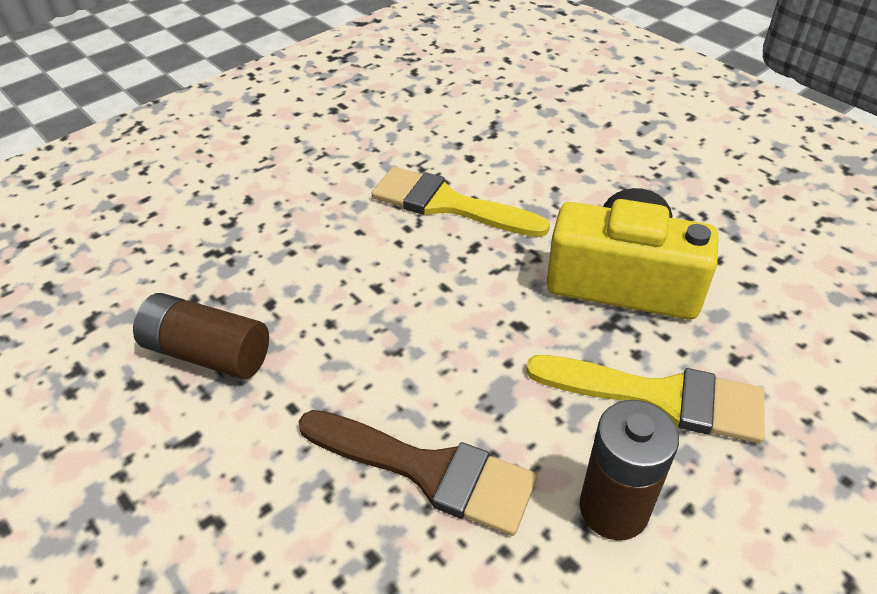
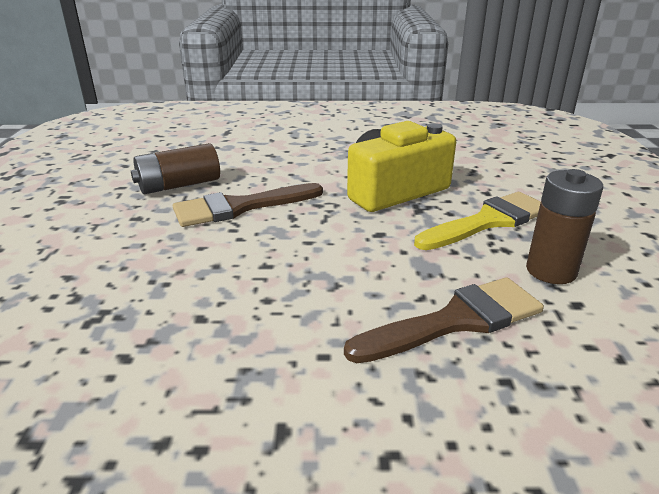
camera: 50 degrees left, 15 degrees down
brown battery [133,293,269,379] -> brown battery moved to [131,143,220,194]
yellow brush [371,167,550,237] -> brown brush [173,183,323,227]

